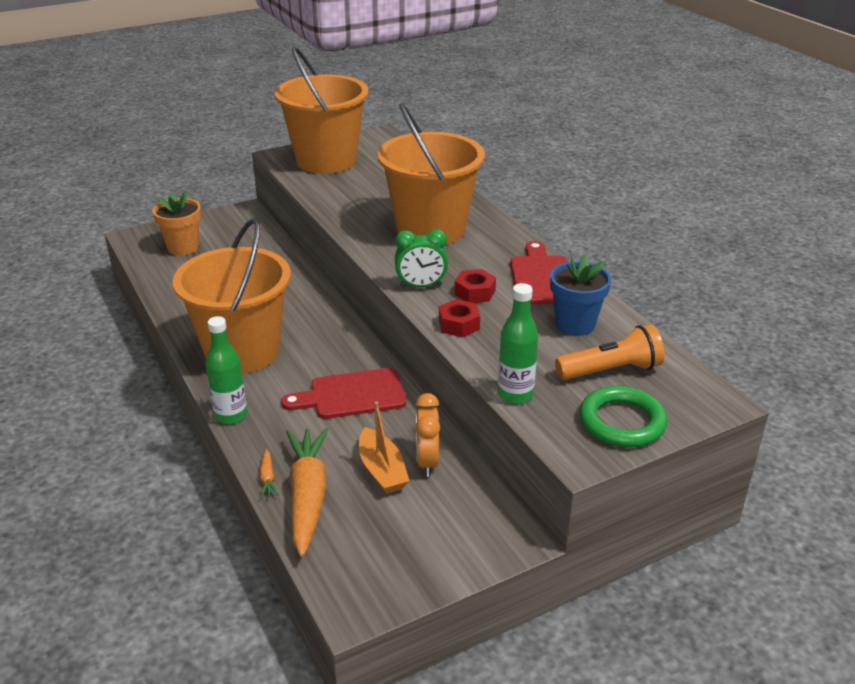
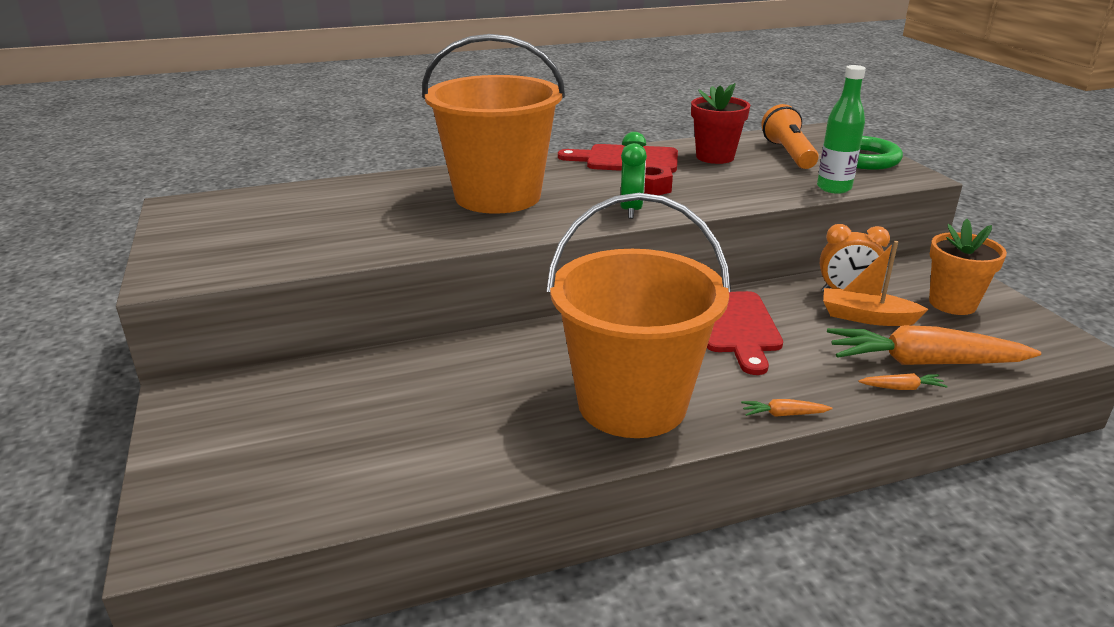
camera: 80 degrees left, 5 degrees down
orange flower pot [152,191,201,255] -> orange flower pot moved to [929,219,1007,315]
green bottle [206,316,247,424] -> orange carrot [741,399,832,417]
orange bucket [275,47,369,174] -> none
orange boat [359,402,409,494] -> orange boat turned 150 degrees counterclockwise [823,241,928,326]
red nut [439,299,480,338] -> none
blue flower pot [550,255,611,336] -> red flower pot [691,83,750,164]

